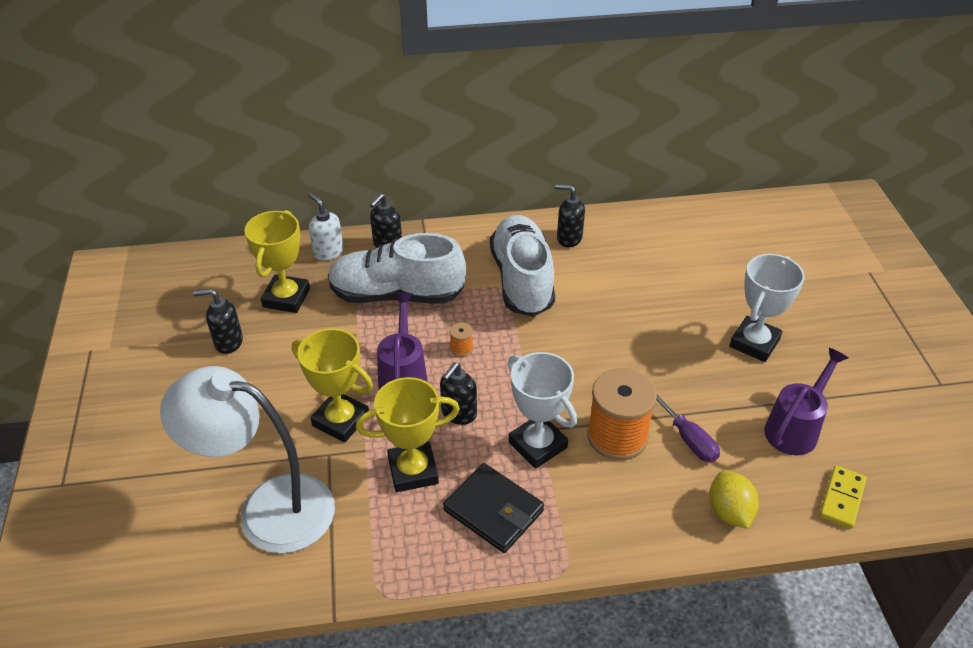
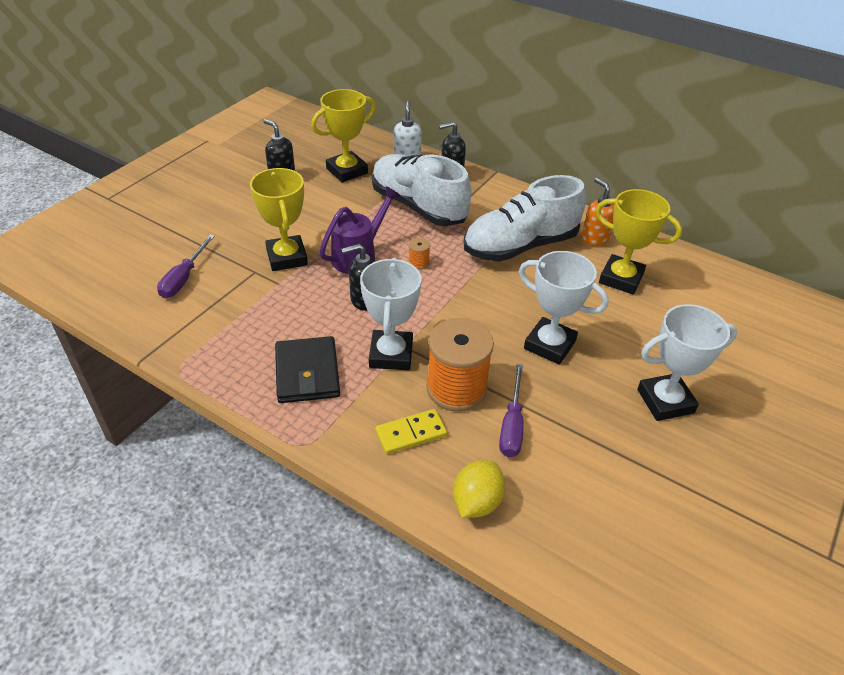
camera: 40 degrees right, 0 degrees up
white lamp [160,366,335,554] -> purple screwdriver [157,234,215,298]
yellow trophy [356,377,460,492] -> yellow trophy moved to [595,189,682,294]
white shoe [490,215,555,317] -> white shoe turned 150 degrees counterclockwise [464,175,586,262]
black soap dispenser [555,184,585,247] -> orange soap dispenser [581,178,615,246]
purple watering can [764,348,848,455] -> none
yellow domino [820,465,867,529] -> yellow domino moved to [375,409,447,454]
none -> white trophy [519,251,609,365]

